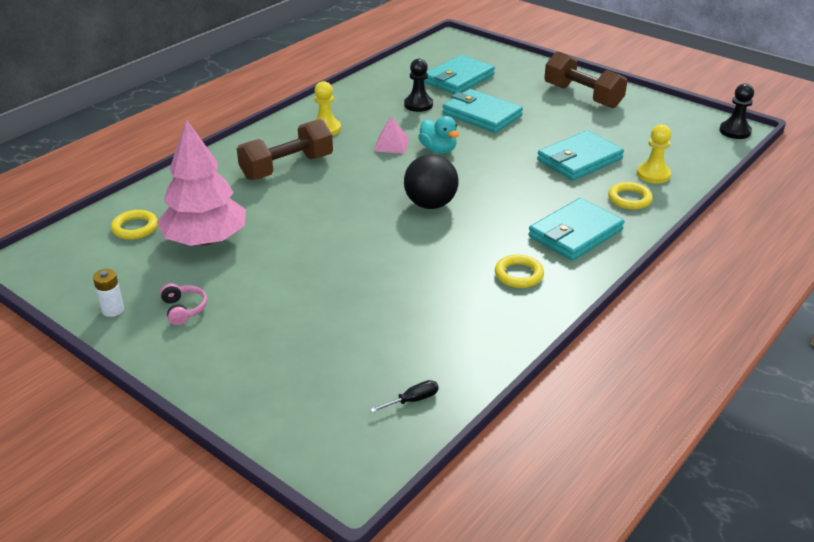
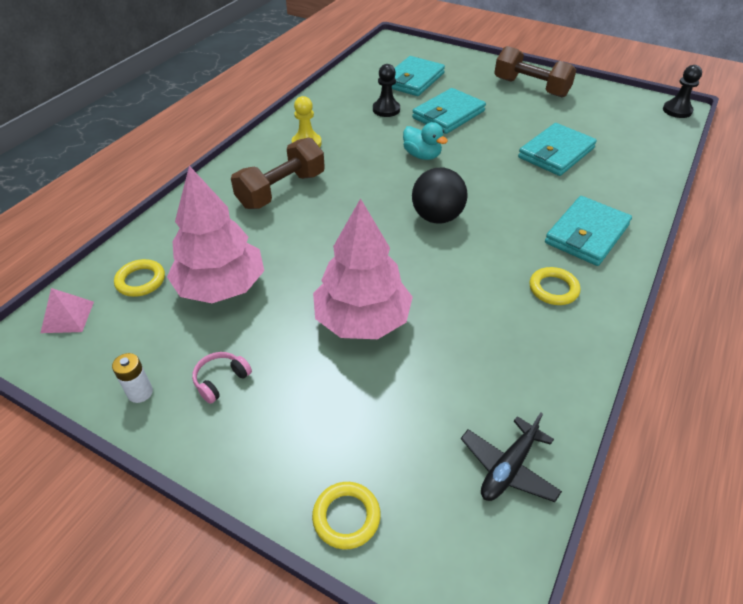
camera: 10 degrees left, 10 degrees up
pink headphones [160,283,207,325] -> pink headphones turned 105 degrees counterclockwise [192,352,252,404]
black screwdriver [370,380,438,413] -> black plane [461,413,562,502]
pink pyramid [374,116,409,154] -> pink pyramid moved to [40,288,94,333]
turquoise wallet [442,89,523,133] -> turquoise wallet turned 75 degrees counterclockwise [412,88,486,134]
yellow ring [608,182,653,210] -> yellow ring moved to [312,482,381,549]
yellow pawn [637,124,671,184] -> none
none -> pink tree [313,198,413,339]

